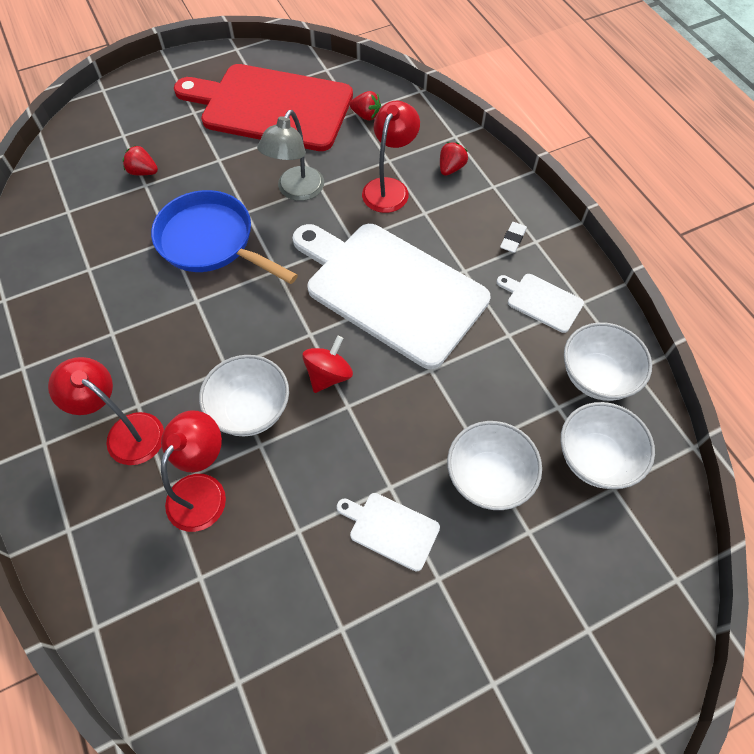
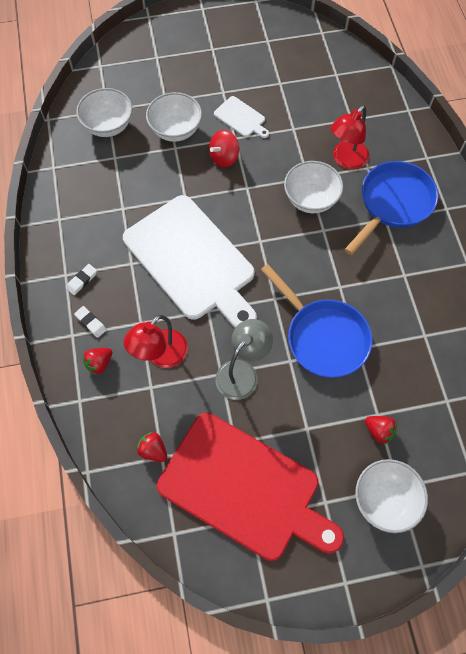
camera: 165 degrees left, 5 degrees up
red lamp [48,357,164,465] -> blue pan [344,161,438,255]
red spinning top [302,336,353,393] -> red spinning top moved to [209,130,239,168]
white cutting board [497,274,584,333] -> none
white bowl [564,322,652,401] -> white bowl moved to [355,459,428,533]
none -> white eraser [74,306,107,338]

